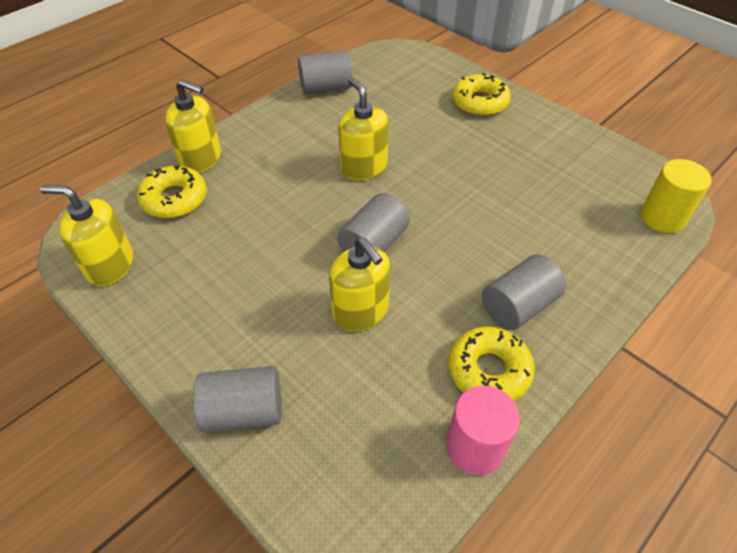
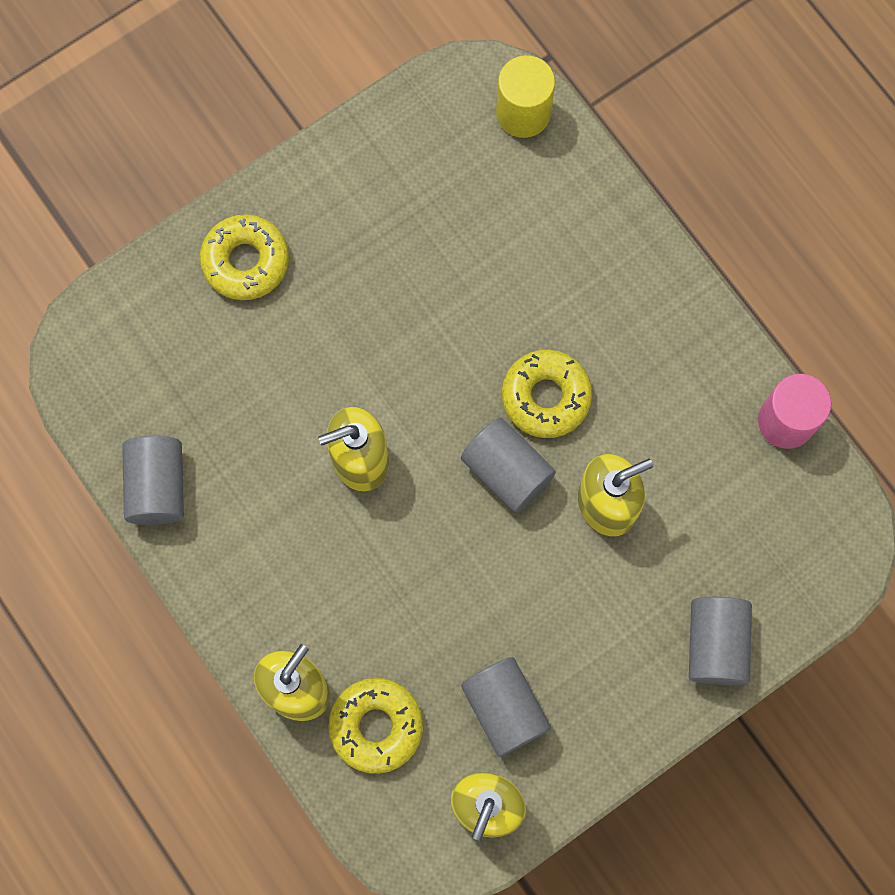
camera: 80 degrees left, 25 degrees up
yellow donut [448,327,535,401] -> yellow donut moved to [502,350,592,438]
grey cylinder [482,254,566,330] -> grey cylinder moved to [461,657,551,757]

